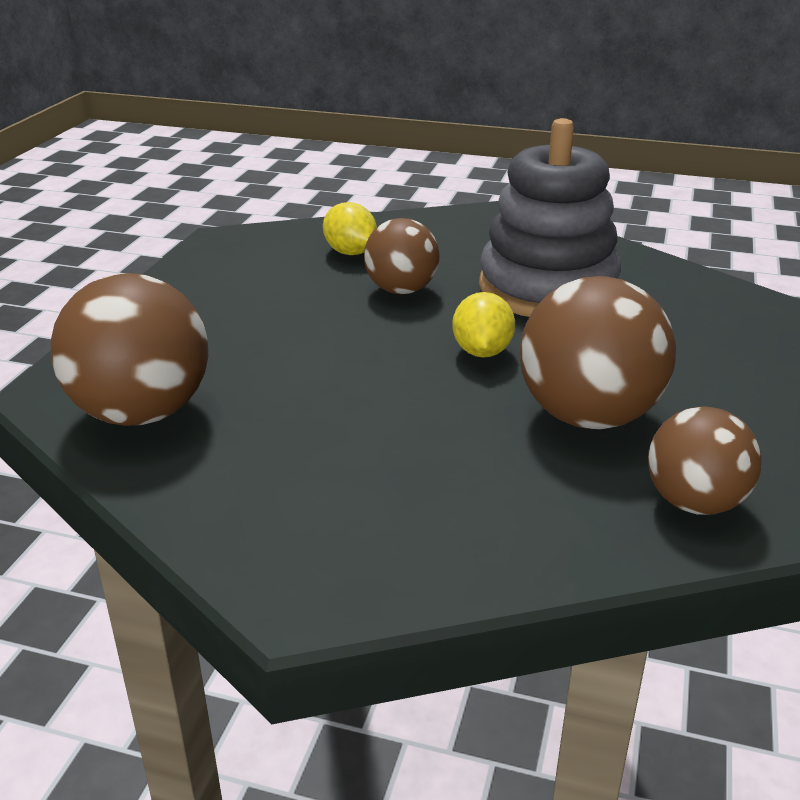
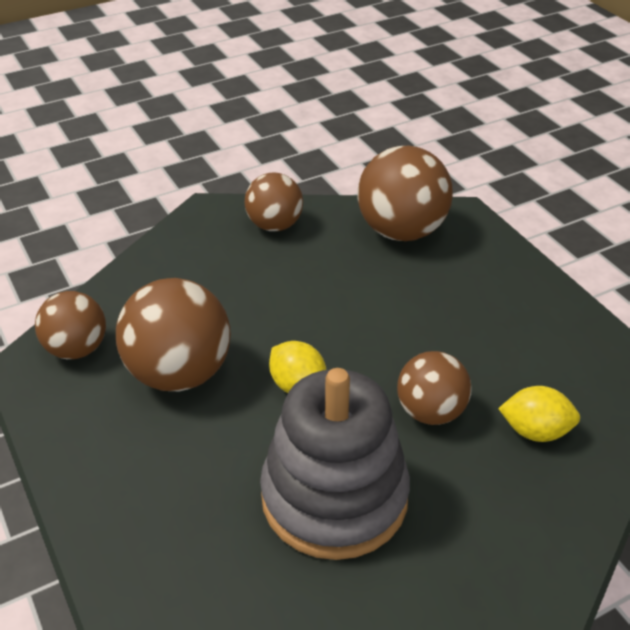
camera: 135 degrees right, 10 degrees up
none -> brown ball [245,173,303,231]

